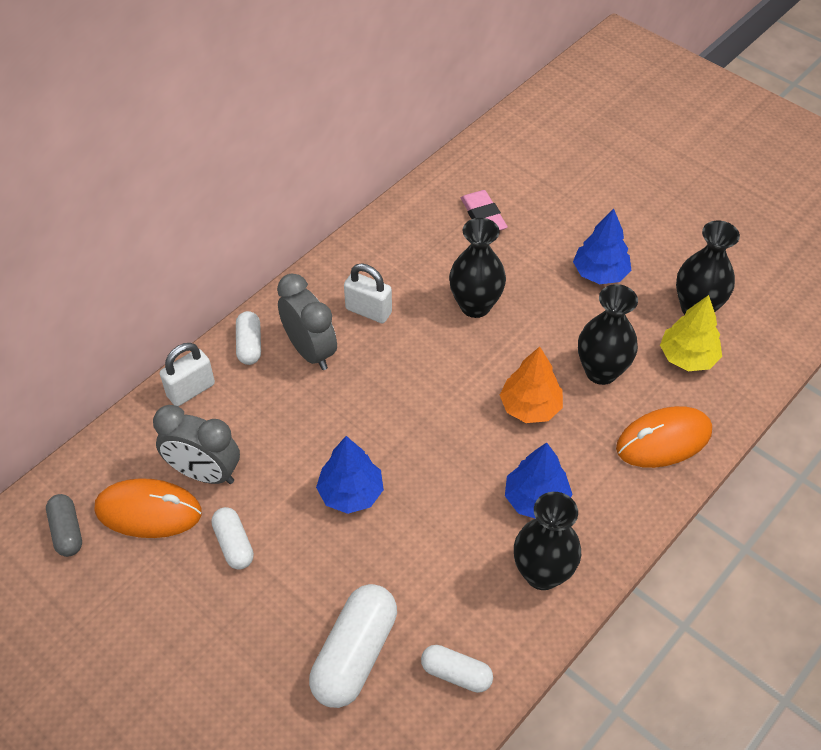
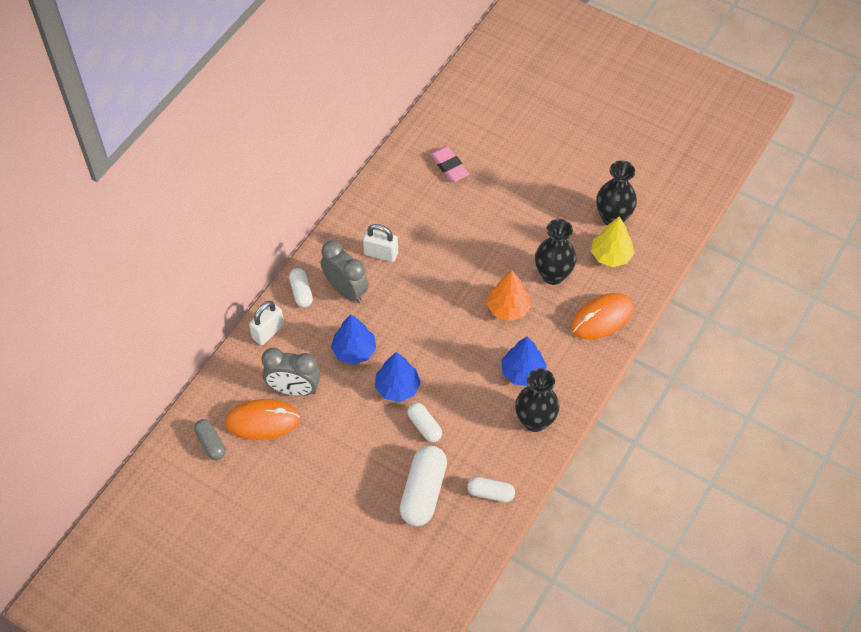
camera: 10 degrees left, 5 degrees up
white capsule [211,507,254,570] -> white capsule moved to [407,403,442,442]
black vase [449,218,506,318] -> none
blue tree [573,209,631,284] -> blue tree moved to [331,314,376,365]

